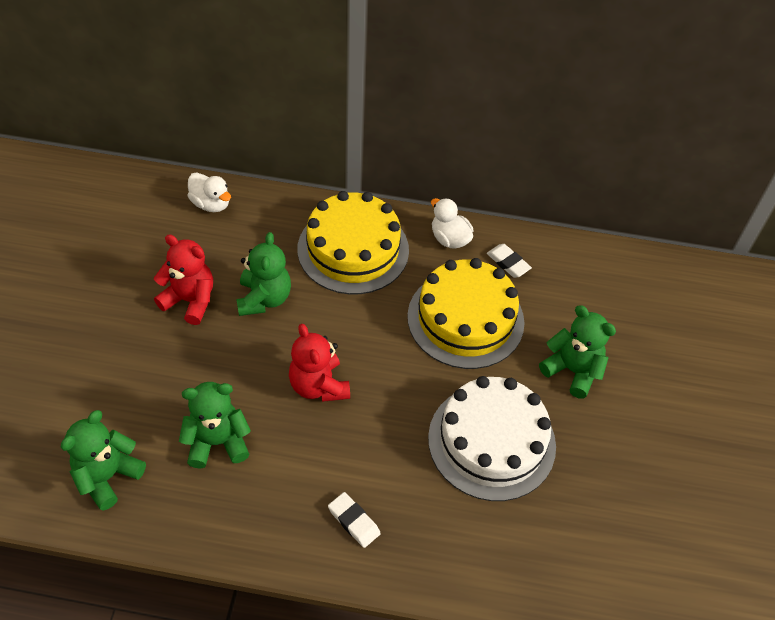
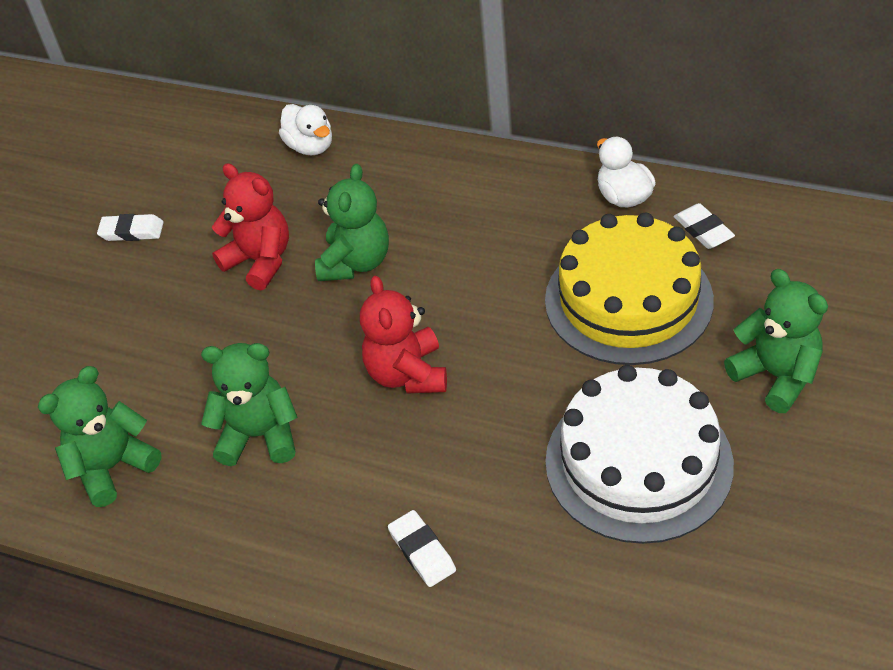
camera: 20 degrees right, 5 degrees down
yellow cake [297,191,409,294] -> none
none -> white eraser [97,214,164,241]

